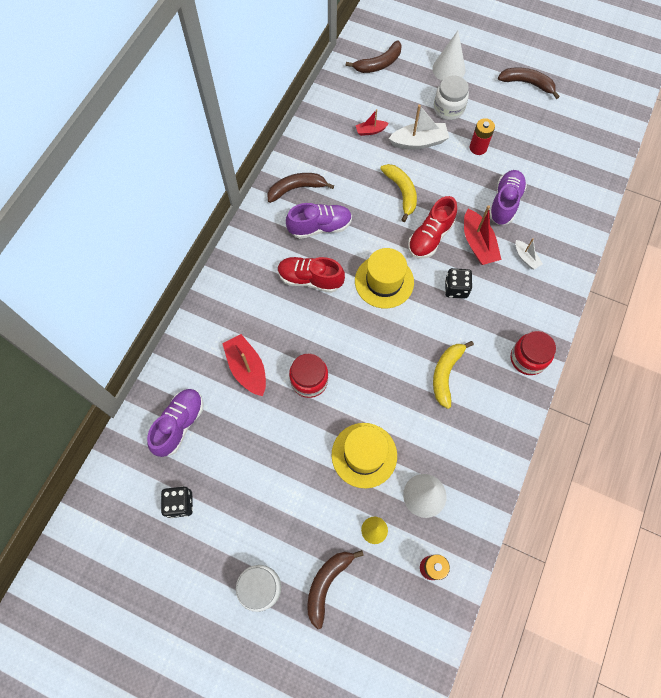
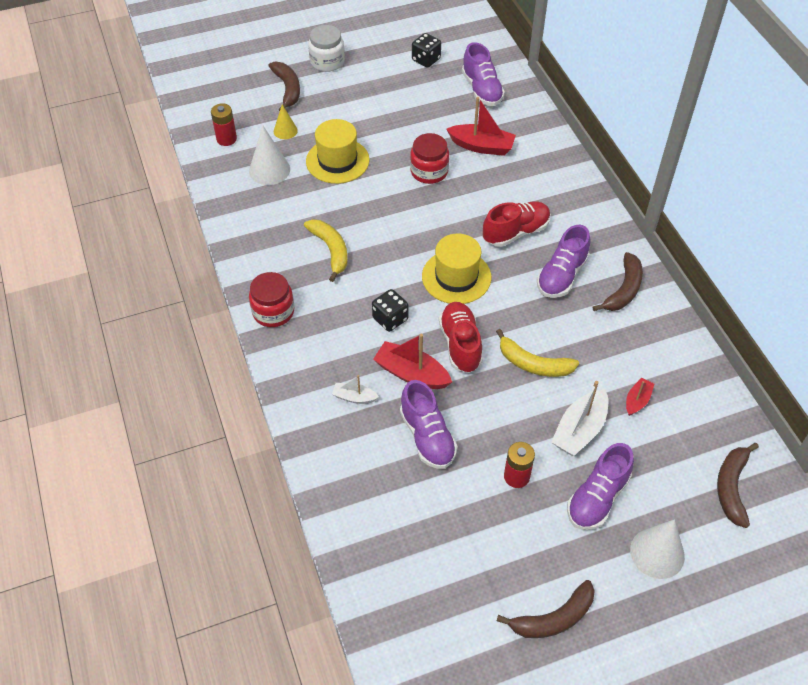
camera: 135 degrees right, 15 degrees down
white jar [434,76,469,120] -> purple shoe [567,443,634,530]

